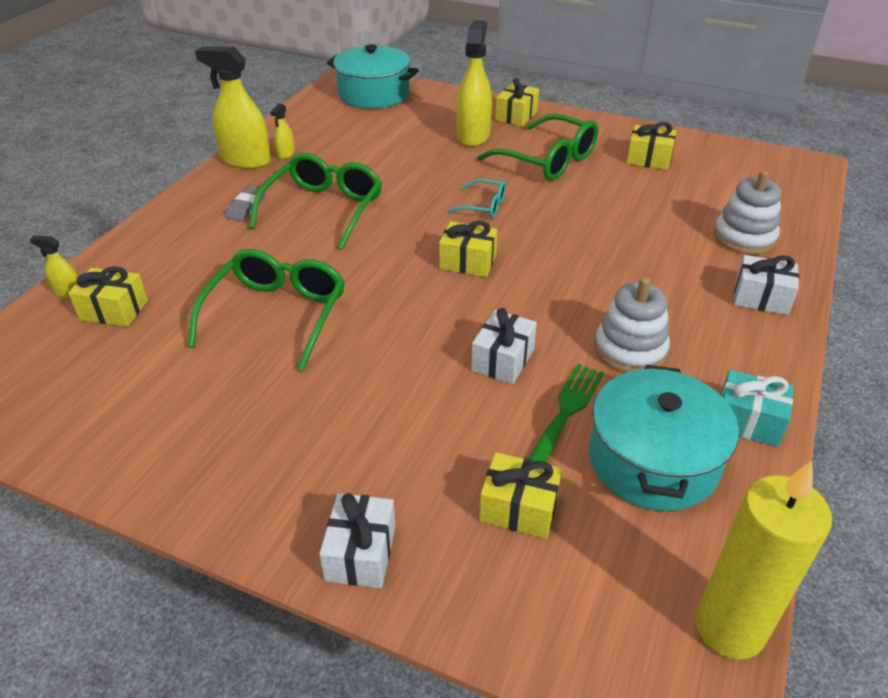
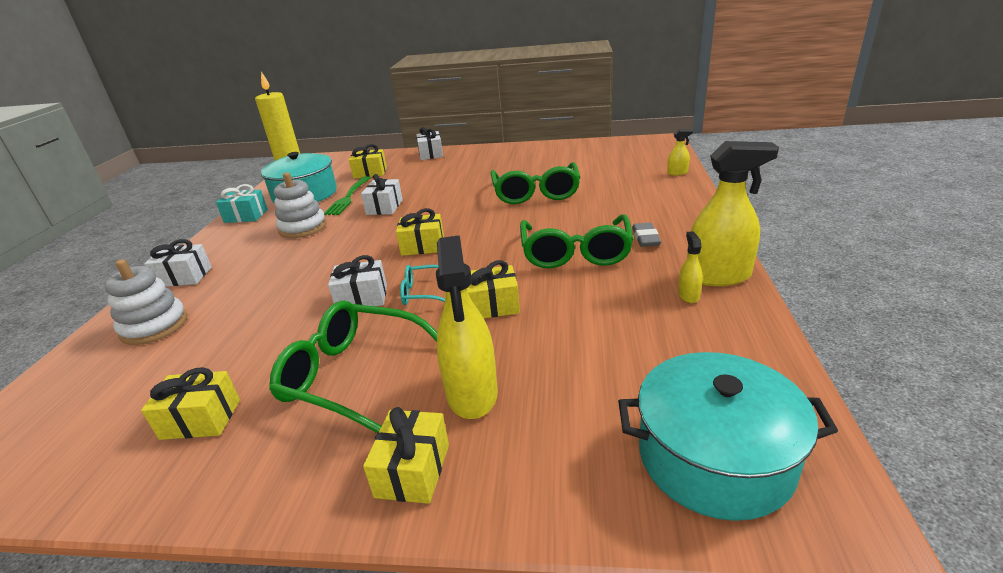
camera: 165 degrees right, 10 degrees down
yellow gift [68,266,148,327] -> yellow gift moved to [467,260,520,318]
none -> white gift [328,255,387,306]

